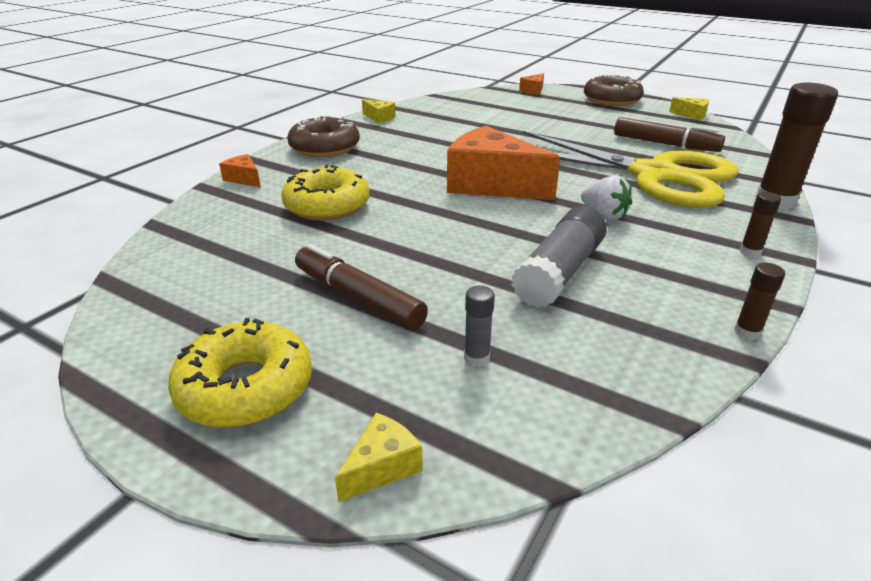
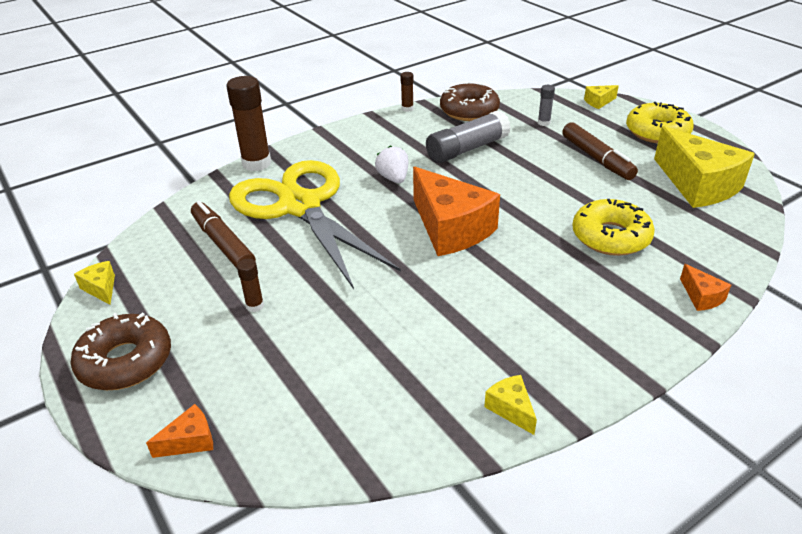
camera: 155 degrees left, 5 degrees up
brown donut [287,115,360,157] -> brown donut moved to [440,82,500,121]
brown glue stick [740,192,781,257] -> brown glue stick moved to [237,259,264,312]
none -> yellow cheese [654,126,755,208]

